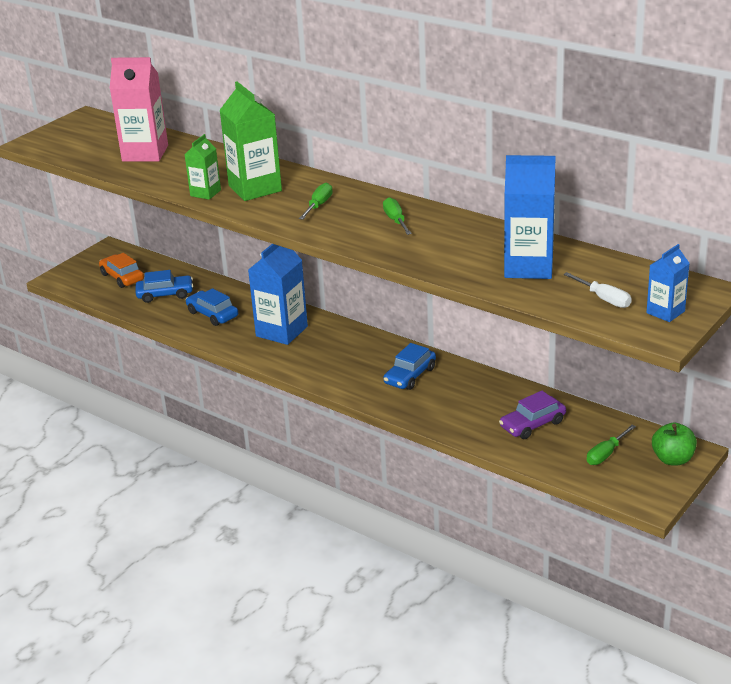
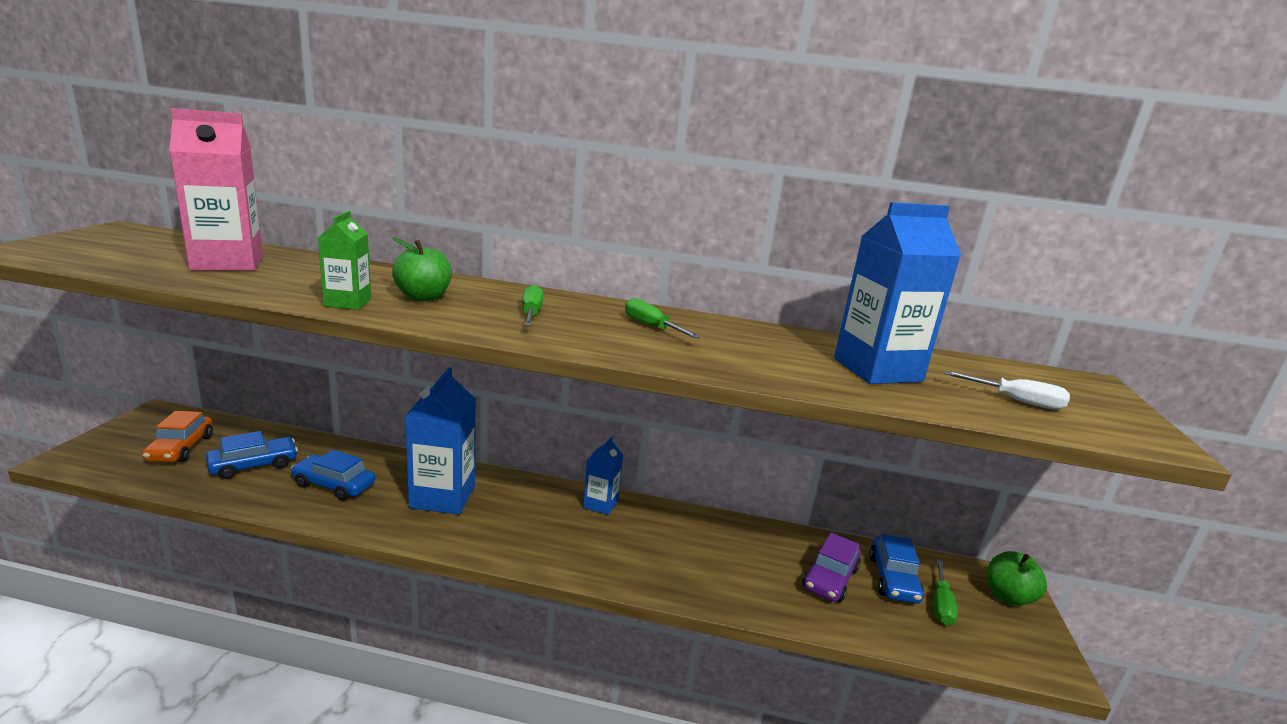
camera: 30 degrees left, 10 degrees down
orange car [99,253,144,288] -> orange car turned 120 degrees counterclockwise [142,411,213,462]
green carton [220,81,282,201] -> green apple [392,237,452,301]
blue car [383,343,436,390] -> blue car moved to [869,534,924,604]
blue carton [646,244,690,322] -> blue carton moved to [583,436,623,515]

